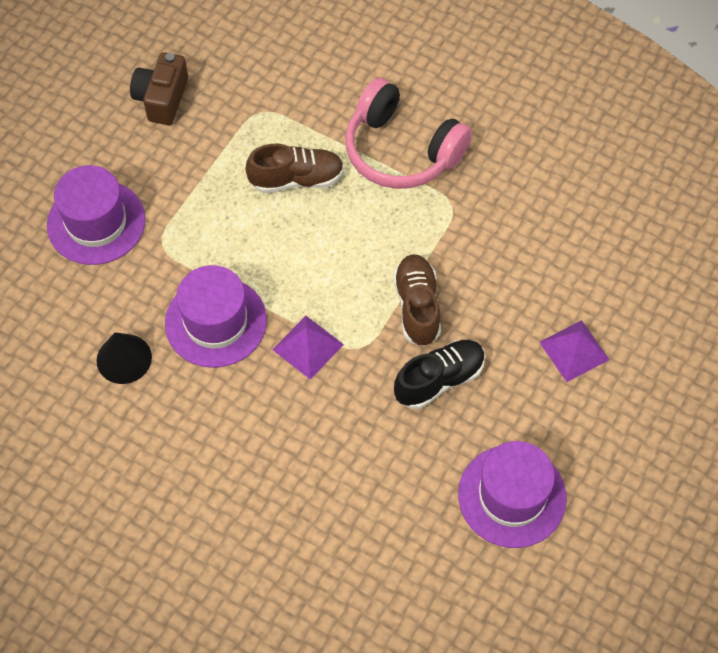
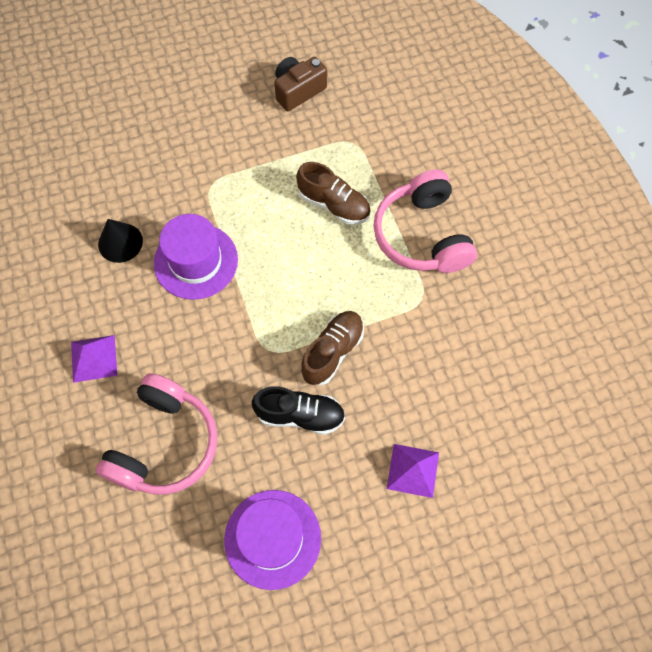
camera: 40 degrees right, 5 degrees up
purple hat [47,165,145,265] -> none
purple pyramid [273,316,344,380] -> purple pyramid moved to [71,335,118,383]
none -> pink headphones [96,373,217,494]

